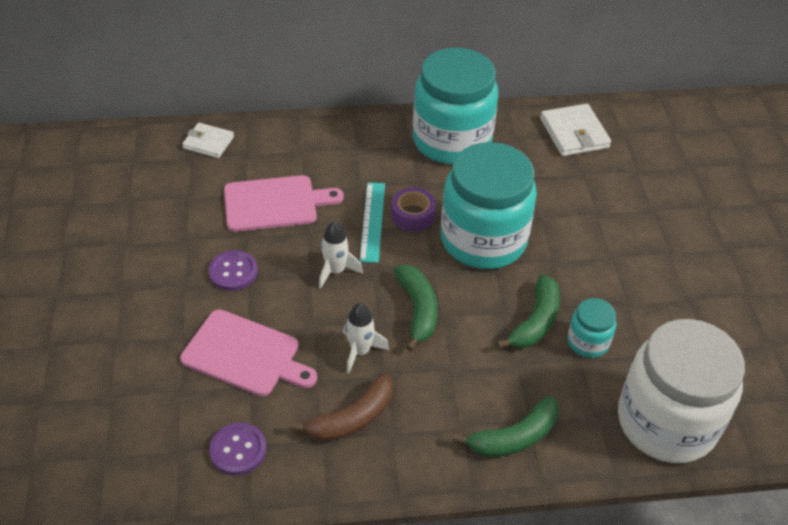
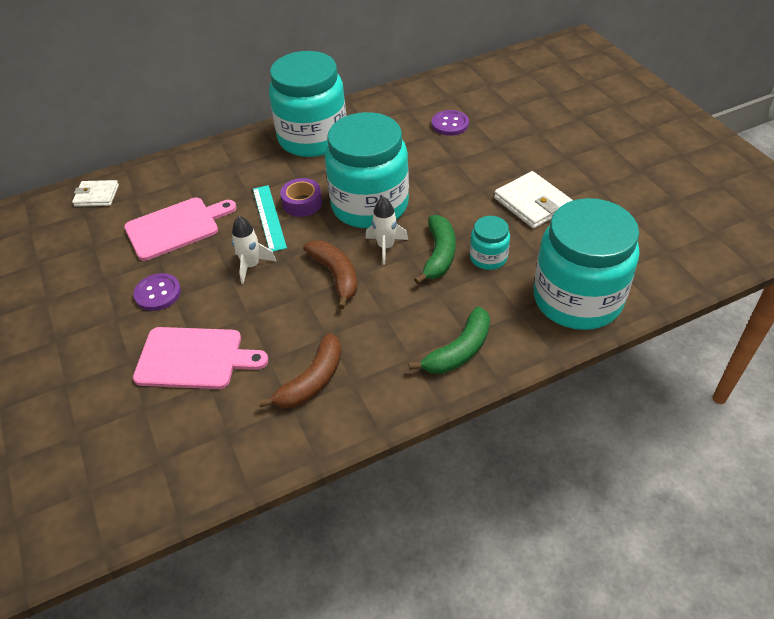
camera: 15 degrees left, 0 degrees up
purple button [209,423,266,475] -> purple button moved to [432,110,469,136]
white rocket [343,303,389,374] -> white rocket moved to [365,197,408,265]
green banana [394,265,438,351] -> brown banana [303,241,357,309]
white wallet [540,104,611,156] -> white wallet moved to [494,171,573,229]
white jar [618,319,745,463] -> turquoise jar [534,198,639,330]

